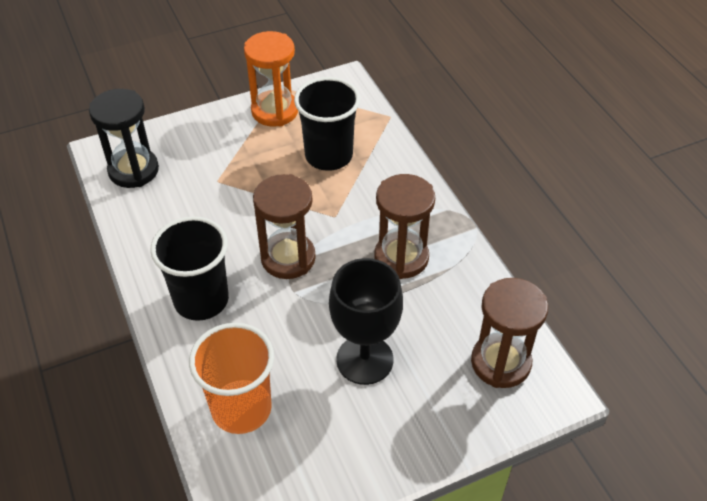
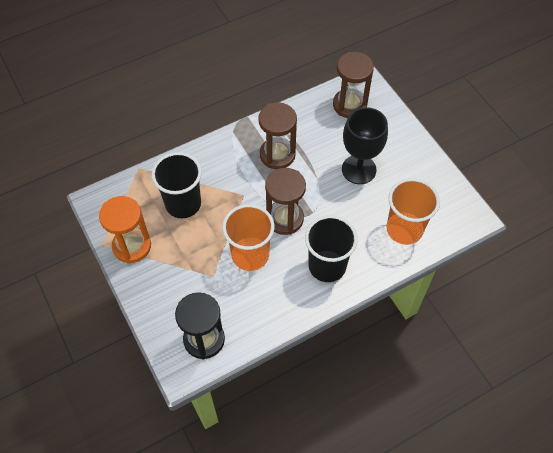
camera: 95 degrees left, 10 degrees up
none -> orange cup [222,204,274,271]

